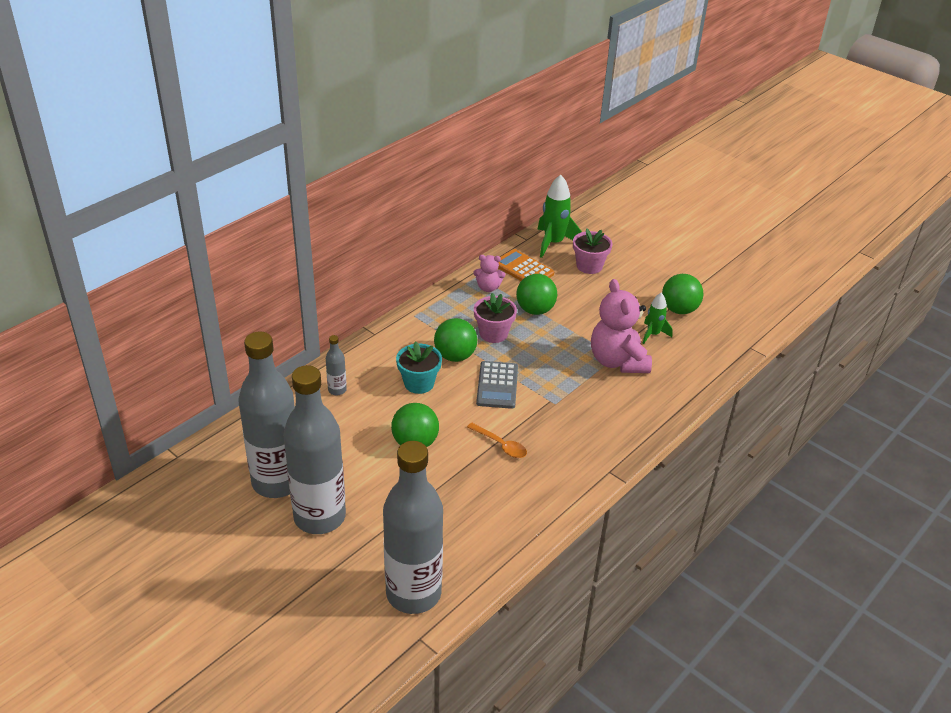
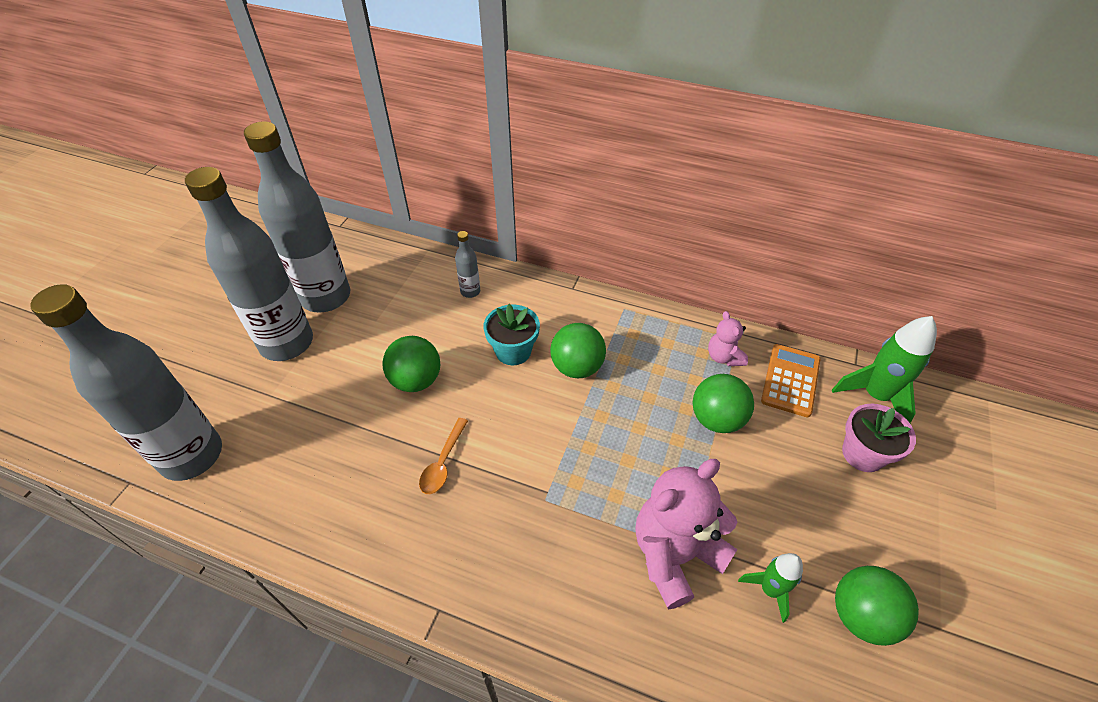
camera: 70 degrees right, 10 degrees up
pink flower pot [474,293,517,343] -> none
grey calculator [476,361,518,409] -> none

